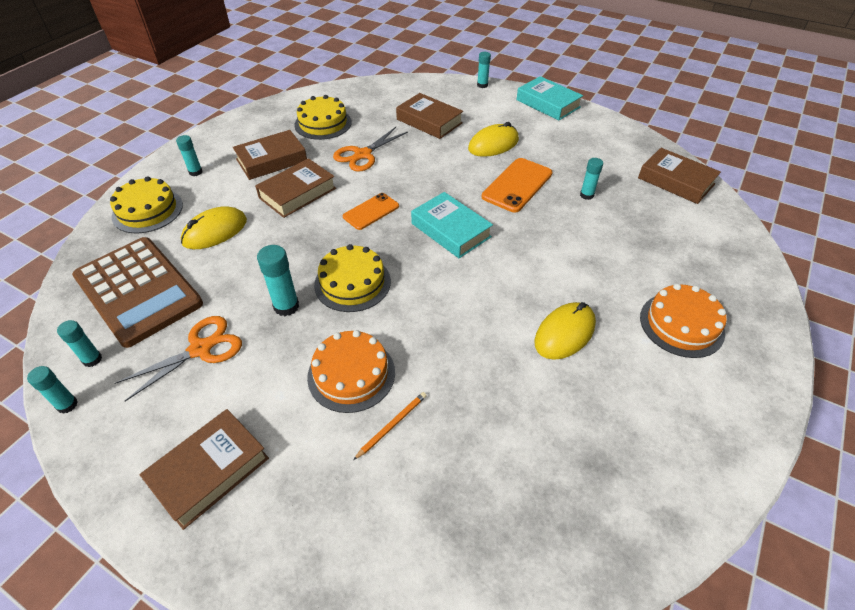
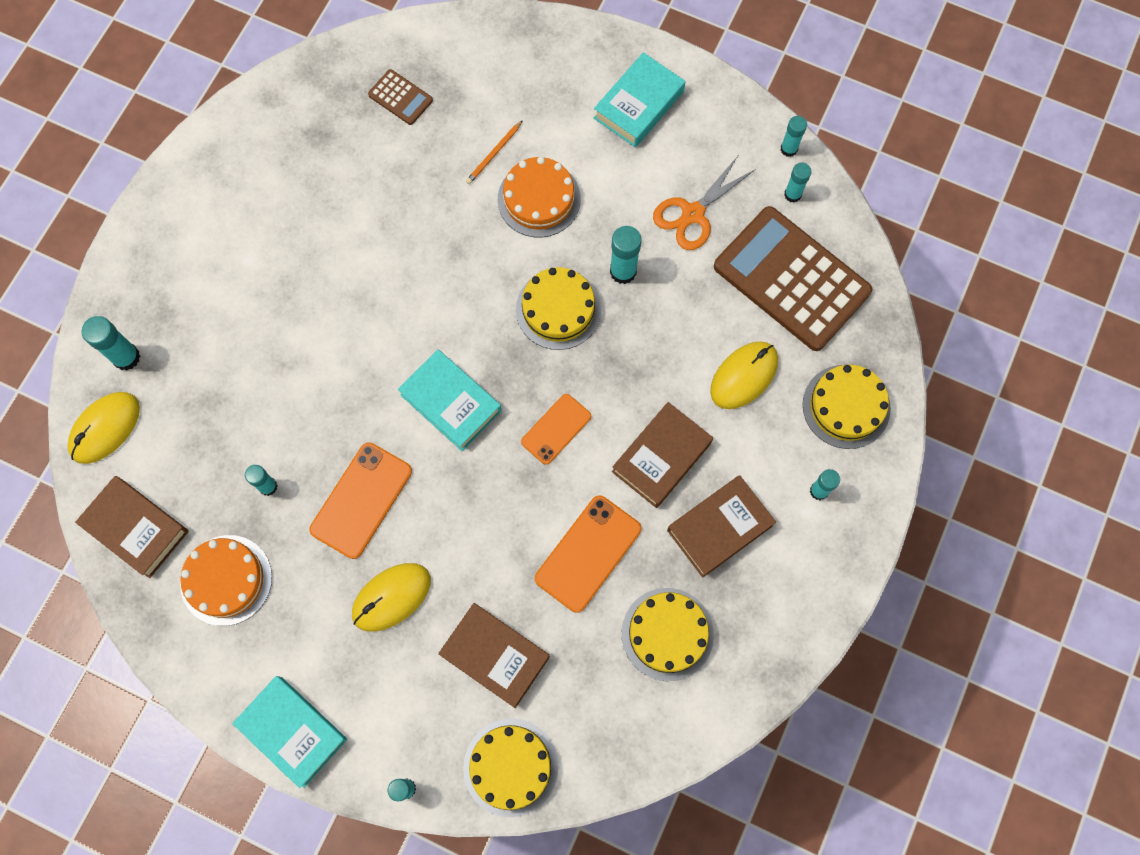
camera: 175 degrees right, 25 degrees up
brown book [140,409,269,530] -> turquoise book [594,52,685,147]
orange scissors [333,127,408,172] -> orange phone [535,495,641,613]
yellow mouse [535,302,596,360] -> yellow mouse moved to [67,392,140,464]
orange cake [640,284,727,358] -> orange cake moved to [180,535,272,626]
none -> turquoise glue stick [81,316,140,371]
none -> brown calculator [368,69,433,125]
none -> yellow cake [463,718,559,817]

